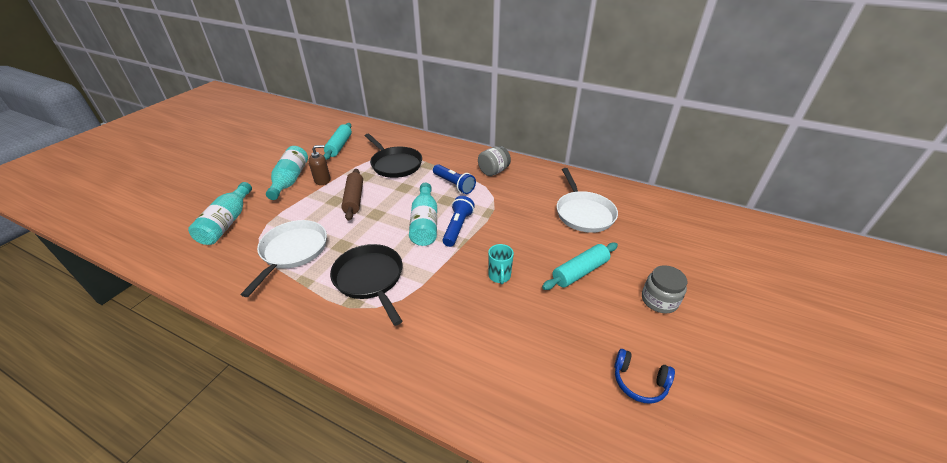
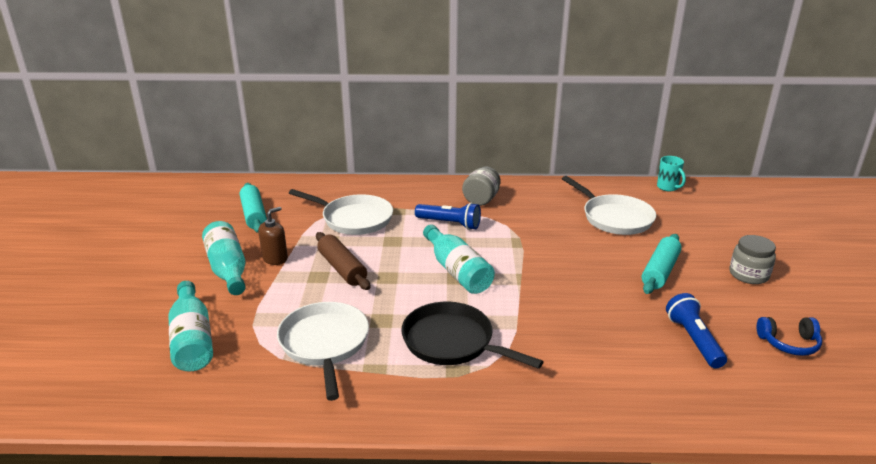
camera: 25 degrees left, 10 degrees down
black pan [365,134,422,178] -> white pan [289,189,393,235]
blue flashlight [442,196,475,247] -> blue flashlight moved to [666,293,727,369]
turquoise mug [488,244,514,284] -> turquoise mug moved to [657,156,686,191]

